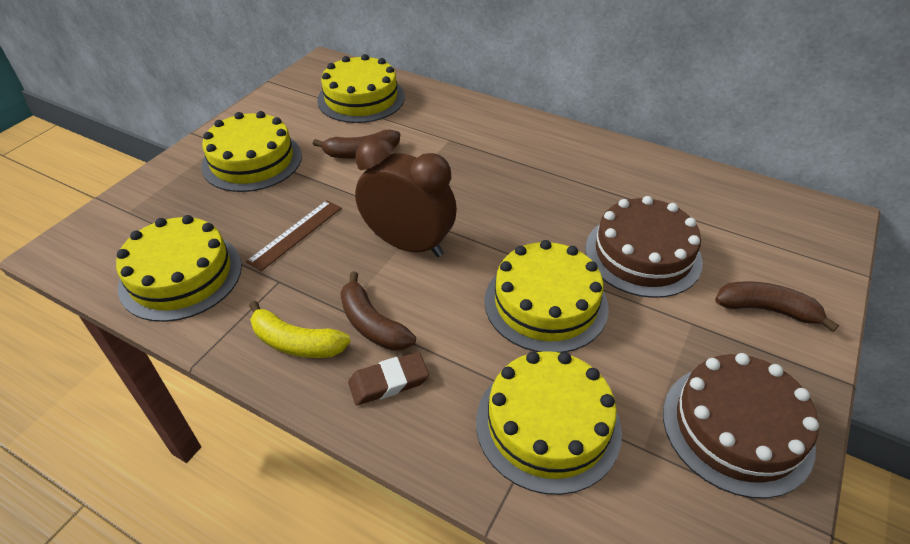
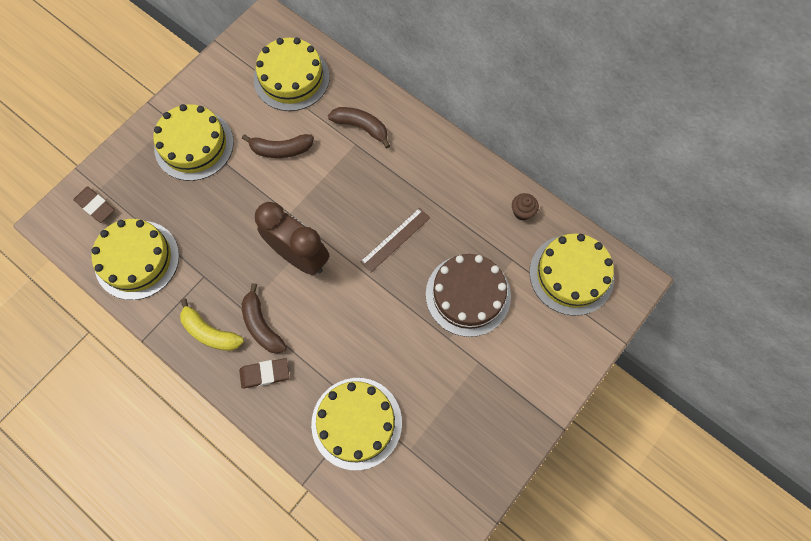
camera: 10 degrees right, 25 degrees up
brown ruler [246,200,342,271] -> brown ruler moved to [360,208,430,273]
yellow cake [484,240,609,353] -> yellow cake moved to [530,234,614,316]
brown cake [663,353,819,498] -> none
brown banana [715,281,839,332] -> brown banana moved to [328,107,390,149]
none -> brown eraser [73,187,115,223]
none -> brown cupcake [512,193,539,220]

